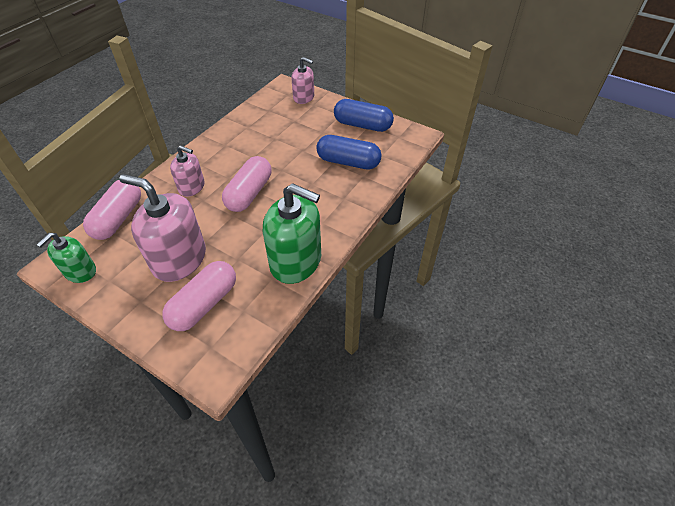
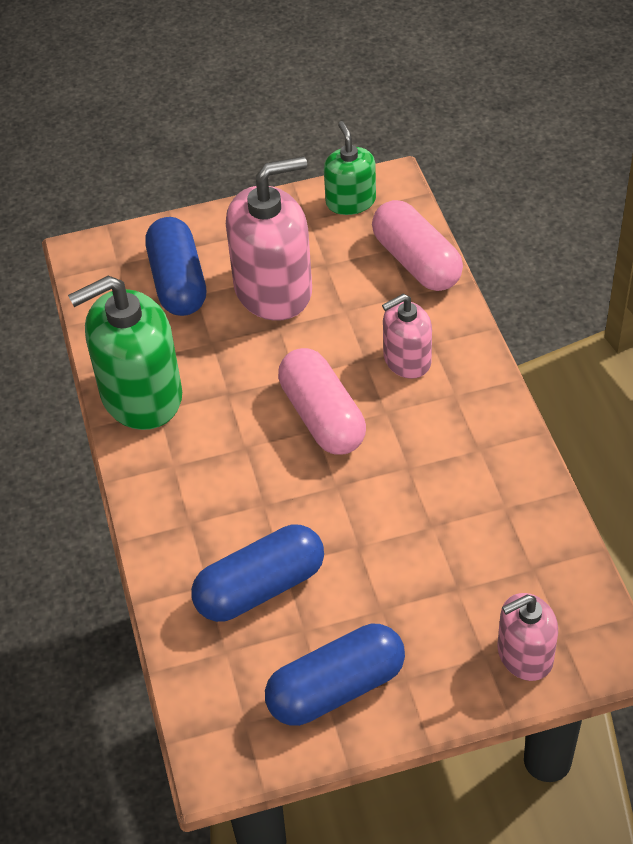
camera: 135 degrees right, 0 degrees up
pink capsule [162,261,236,331] -> blue capsule [145,217,206,316]

